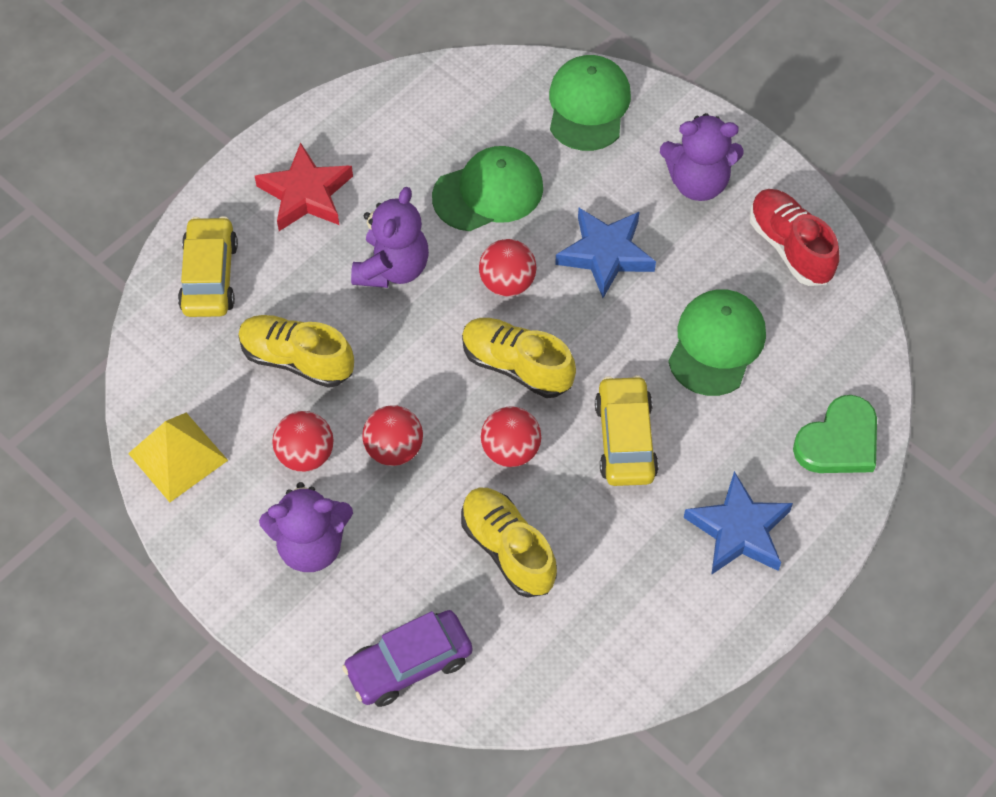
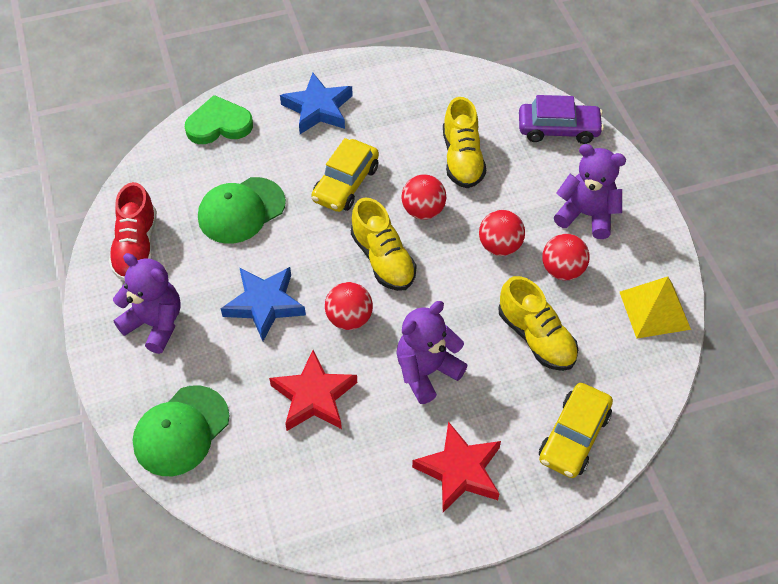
camera: 150 degrees left, 5 degrees down
green cap [432,146,543,231] -> red star [269,350,357,431]

